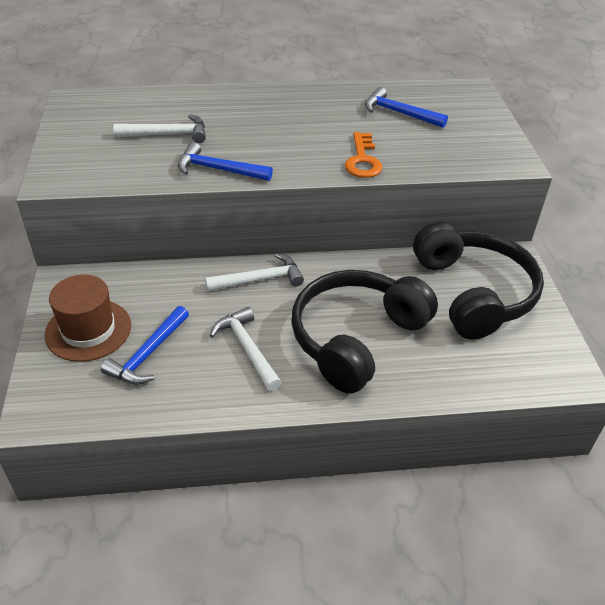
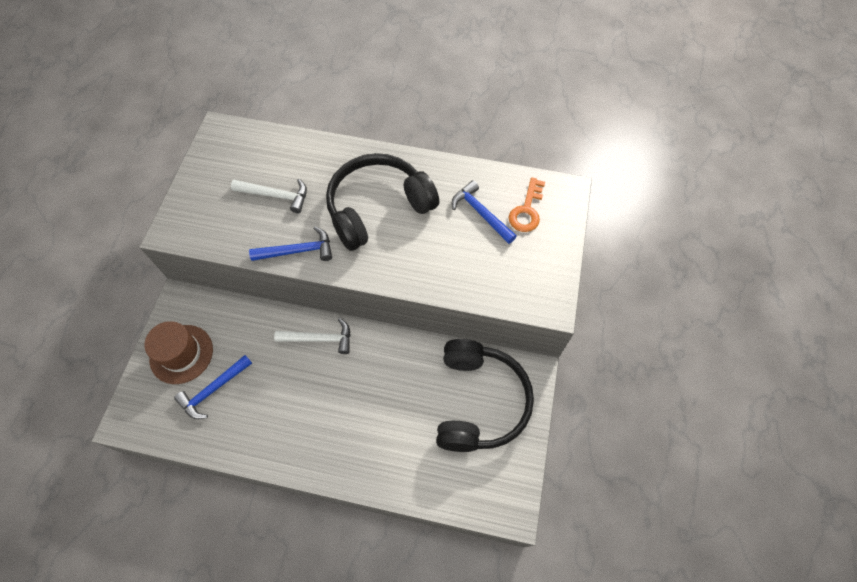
camera: 20 degrees right, 20 degrees up
blue hammer [178,142,273,181] -> blue hammer turned 135 degrees clockwise [249,227,332,261]
white hammer [210,307,282,391] -> none
black headphones [291,270,438,394] -> black headphones moved to [326,153,439,251]
orange key [345,132,383,178] -> orange key moved to [509,178,545,232]

